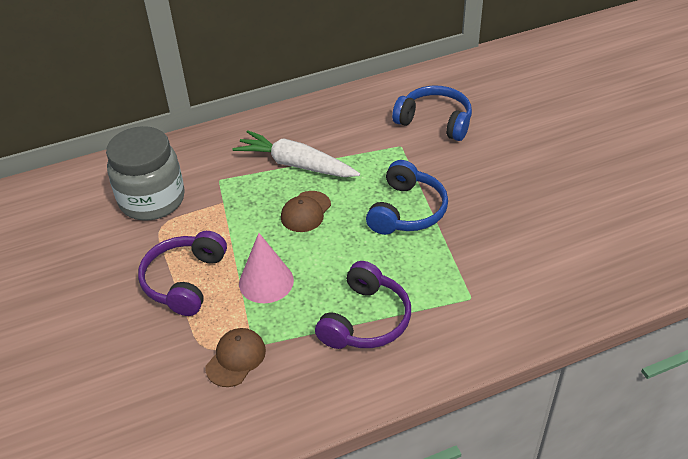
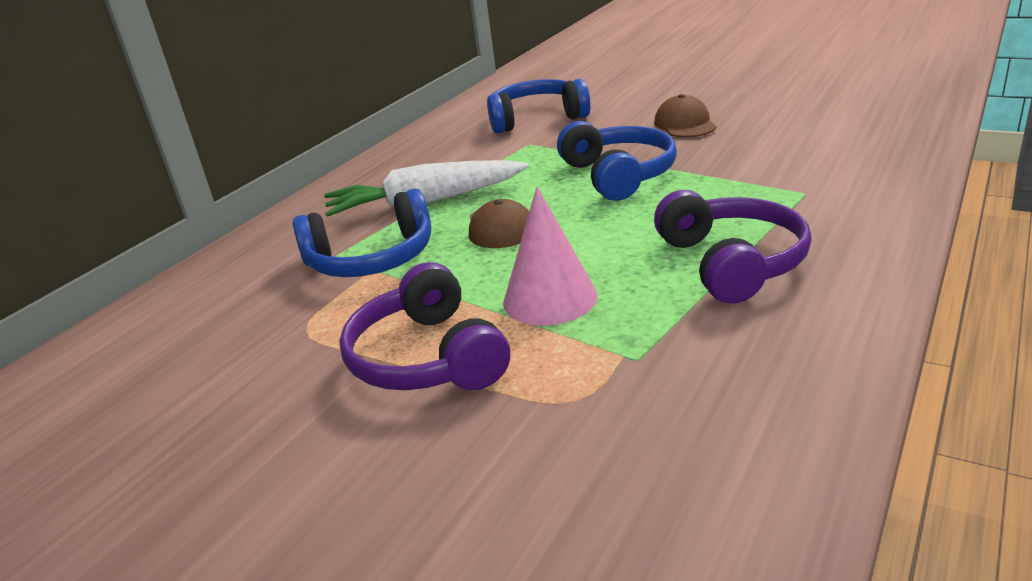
camera: 35 degrees left, 15 degrees down
grey jar [106,126,185,221] -> none
brown cap [205,328,266,387] -> brown cap moved to [654,94,716,138]
none -> blue headphones [293,188,431,277]

